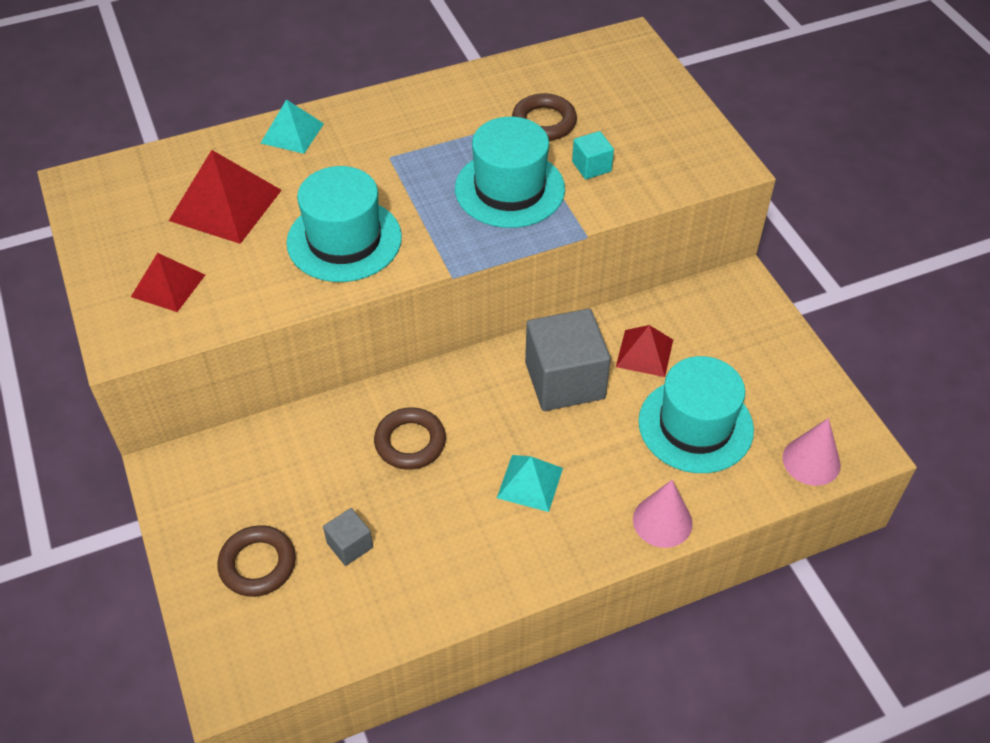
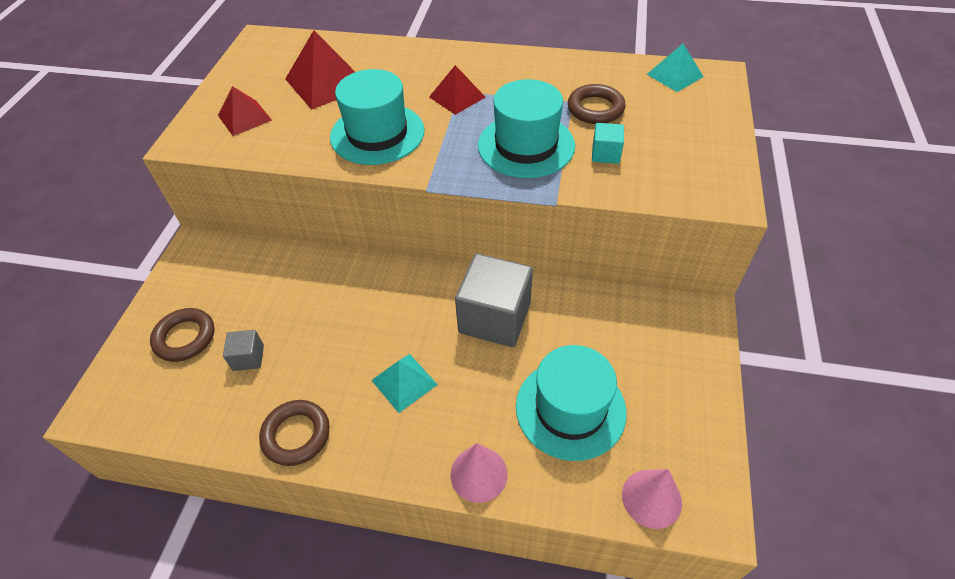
camera: 35 degrees right, 0 degrees up
turquoise pyramid [261,99,324,154] -> turquoise pyramid moved to [647,43,704,92]
brown ring [374,407,446,470] -> brown ring moved to [259,400,330,466]
red pyramid [616,325,673,377] -> red pyramid moved to [429,65,486,115]

